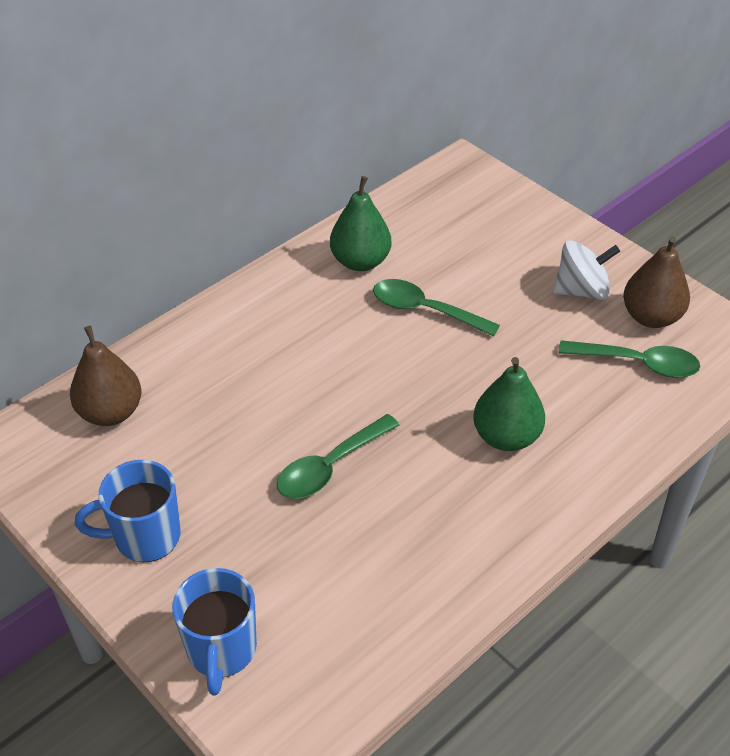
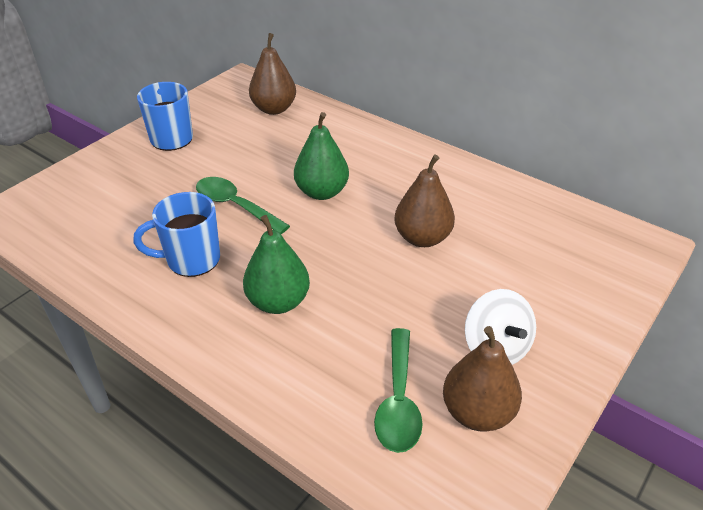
camera: 80 degrees right, 5 degrees down
blue mug [172,568,257,695] -> blue mug moved to [133,192,220,277]
green pear [330,176,391,271] -> green pear moved to [294,112,349,200]
green spoon [373,279,500,337] -> brown pear [394,155,455,247]

